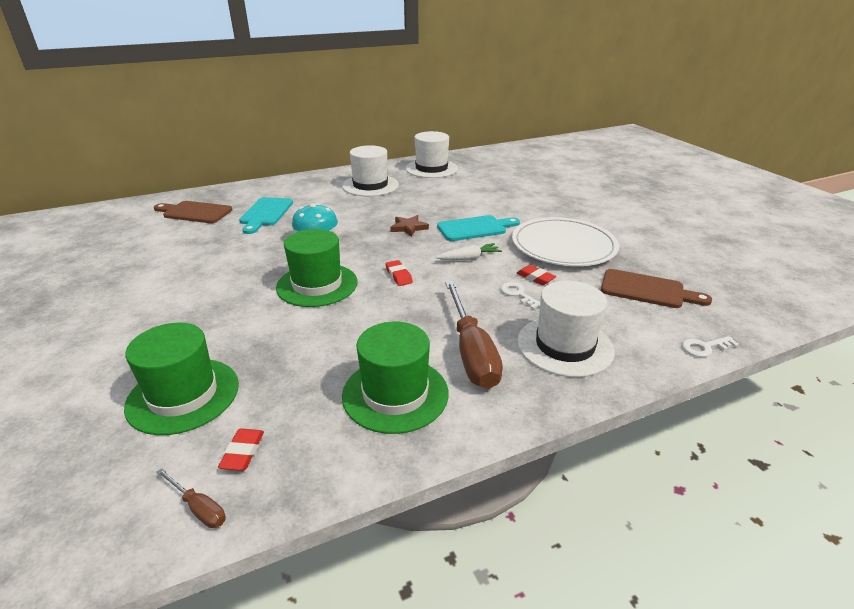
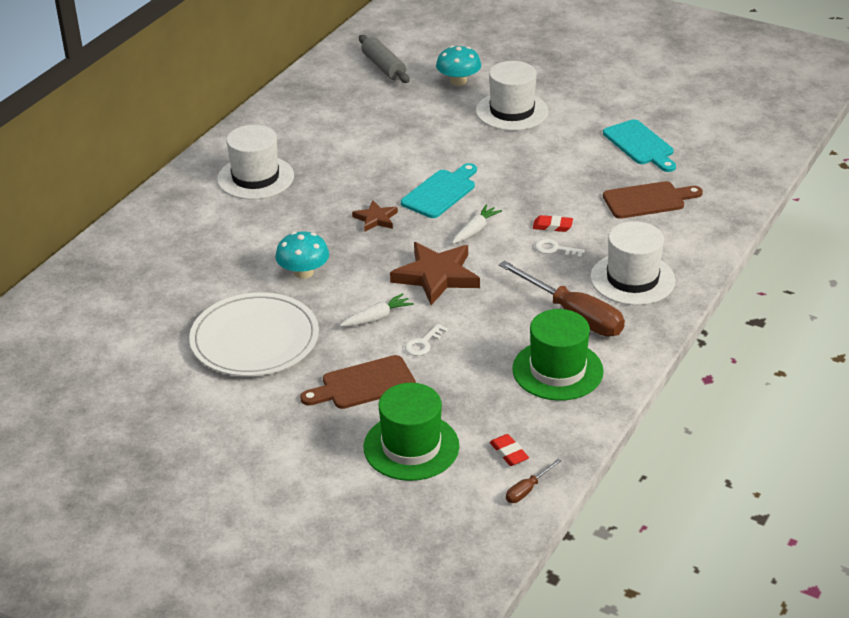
camera: 35 degrees left, 5 degrees up
brown cutting board [154,201,232,223] -> brown cutting board moved to [300,355,416,409]
brown screwdriver [157,468,226,528] -> brown screwdriver turned 135 degrees clockwise [506,459,561,503]
turquoise cutting board [239,197,293,234] -> turquoise cutting board moved to [603,119,676,172]
green hat [276,229,357,307] -> white carrot [340,293,414,327]
red eraser [385,260,413,286] -> brown star [390,242,480,305]
white hat [406,131,458,178] -> white hat moved to [476,61,549,131]
white plate [512,217,619,266] -> white plate moved to [189,292,319,376]
white key [682,336,739,357] -> white key moved to [405,324,448,356]
none -> grey rolling pin [359,35,410,83]
none -> turquoise mushroom [436,46,481,86]

